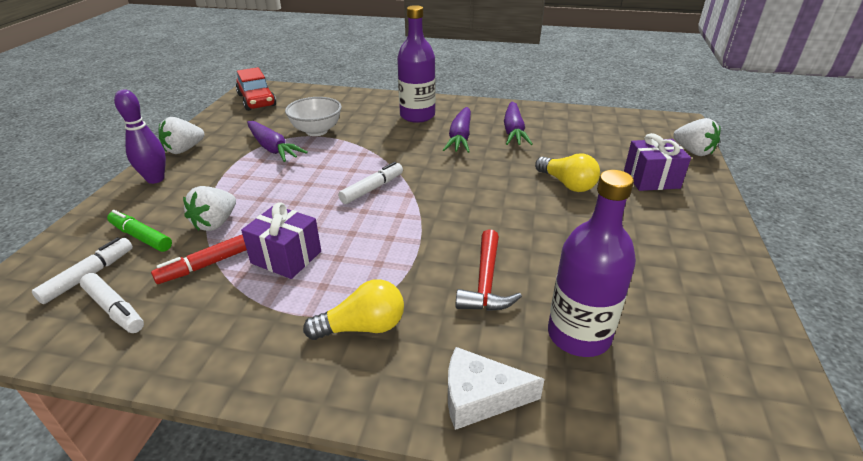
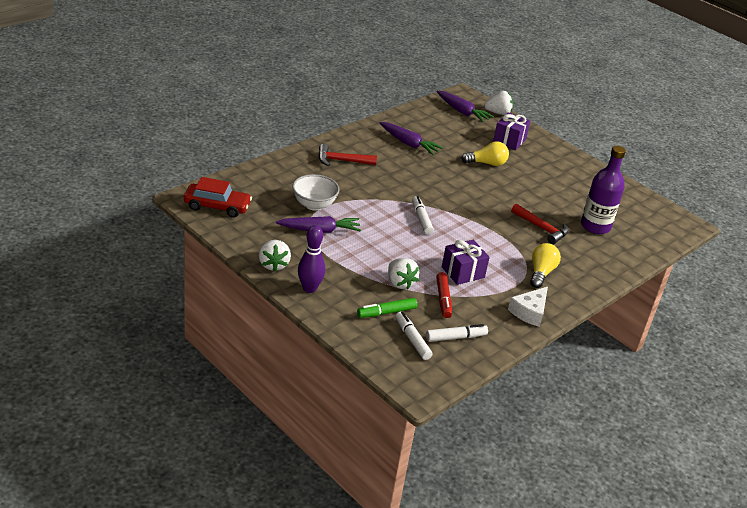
camera: 60 degrees left, 0 degrees up
purple bottle [397,5,435,123] -> red hammer [318,144,377,166]
purple carrot [443,107,471,153] -> purple carrot moved to [437,91,494,122]
white cheese [448,347,545,430] -> white cheese moved to [508,287,548,327]

